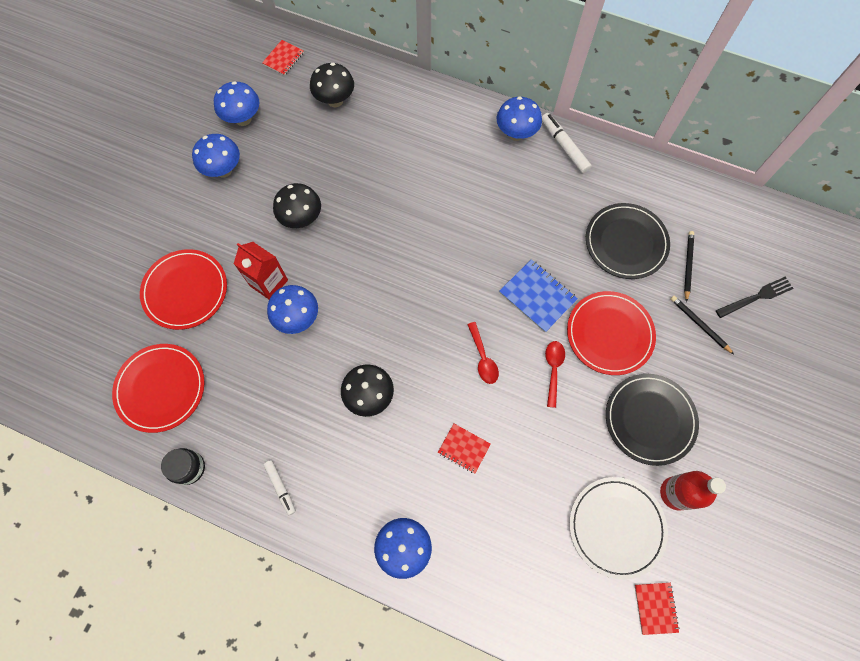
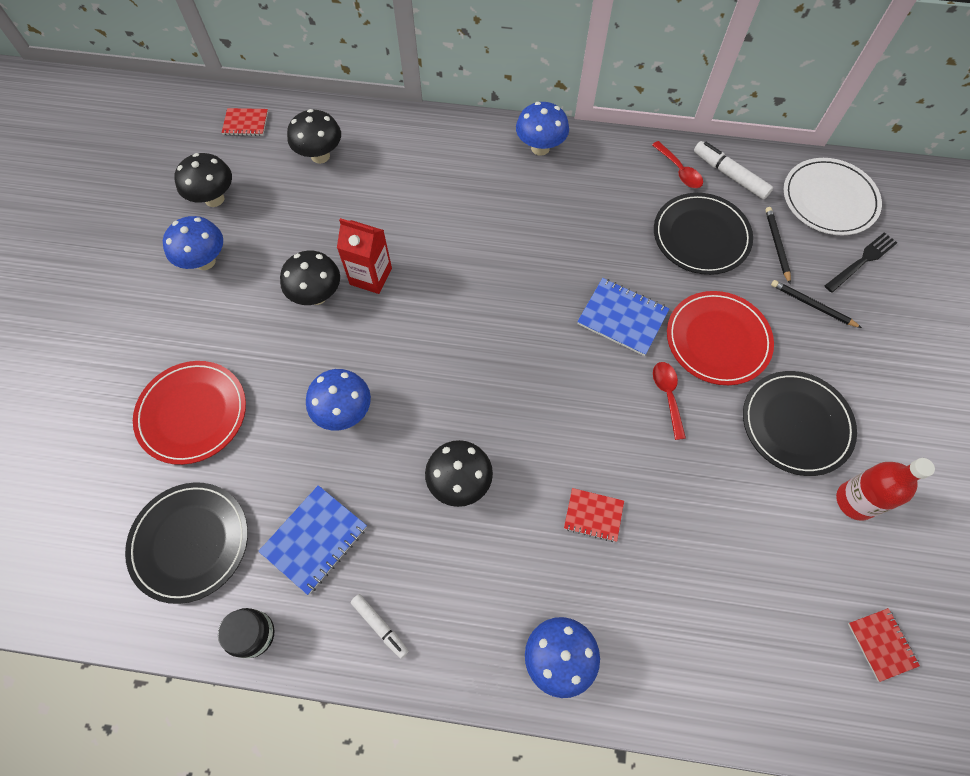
camera: 15 degrees left, 5 degrees down
red plate [112,344,204,433] -> black plate [125,482,248,604]
blue mushroom [214,81,259,126] -> black mushroom [174,153,232,207]
red carton [234,242,288,300] -> red carton moved to [337,218,392,294]
red notebook [262,40,304,76] -> red notebook turned 75 degrees clockwise [222,108,268,136]
red spoon [467,322,499,384] -> red spoon moved to [652,141,703,188]
white marker [542,113,592,174] -> white marker moved to [694,141,773,199]
white plate [569,477,668,580] -> white plate moved to [784,158,882,235]
none -> blue notebook [258,485,367,595]

